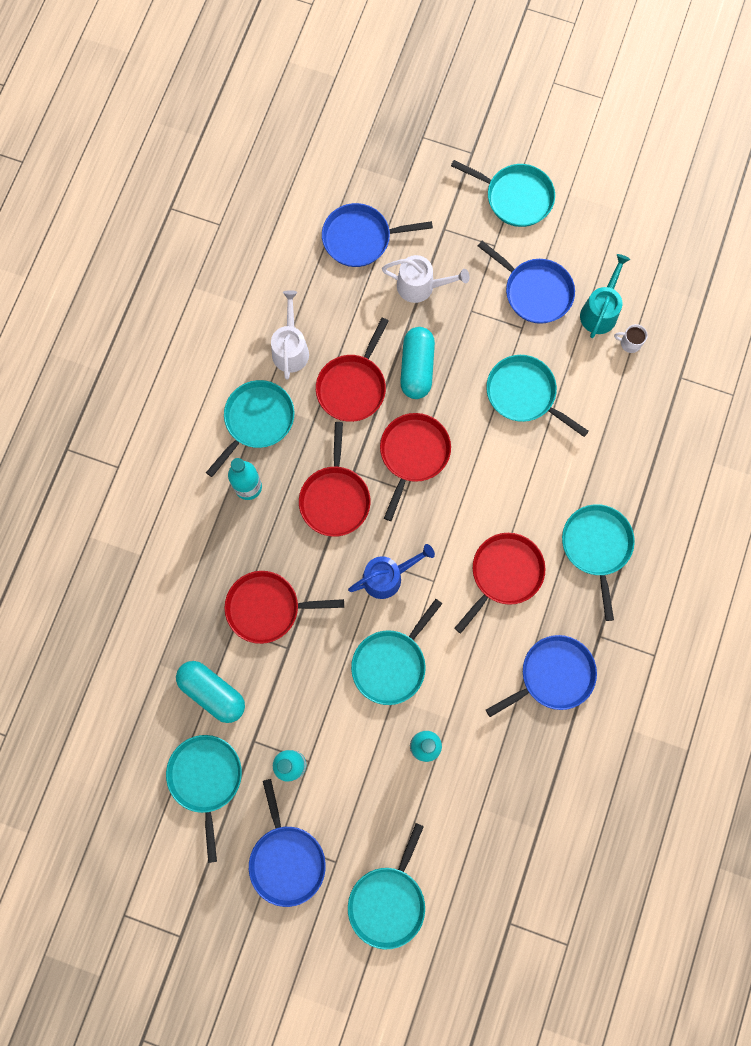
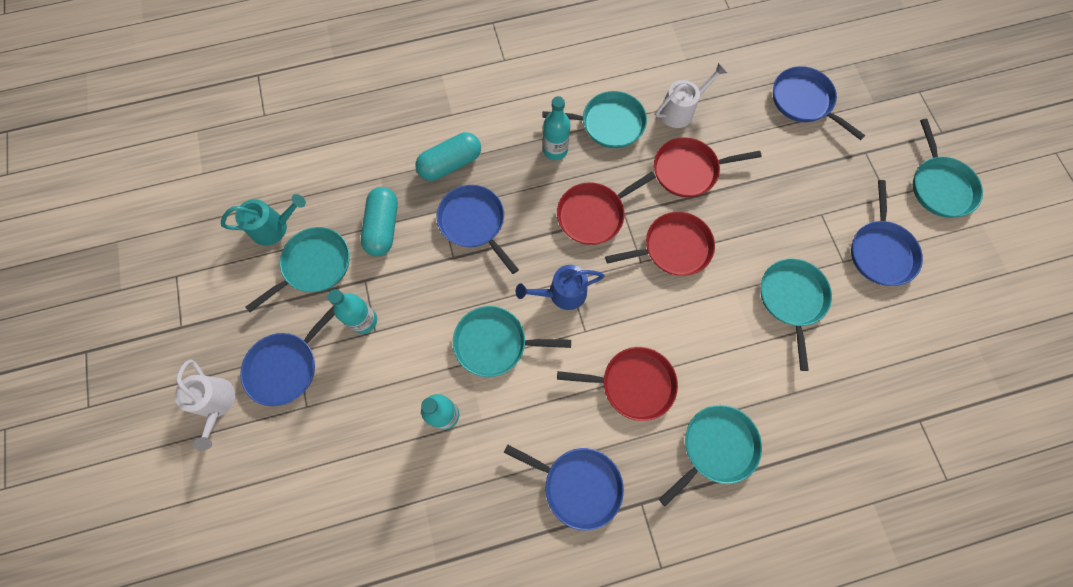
camera: 55 degrees right, 5 degrees down
red pan [225,571,344,644] -> blue pan [437,185,519,274]
blue watering can [348,544,435,599] -> blue watering can turned 135 degrees clockwise [516,265,605,310]
turquoise pan [348,823,425,949] -> none
white watering can [382,255,469,303] -> white watering can moved to [175,359,235,451]
turquoise capsule [400,327,435,399] -> turquoise capsule moved to [415,132,481,181]
turquoise watering can [580,254,630,338] -> turquoise watering can moved to [221,194,306,246]
white mug [614,324,648,353] -> none

